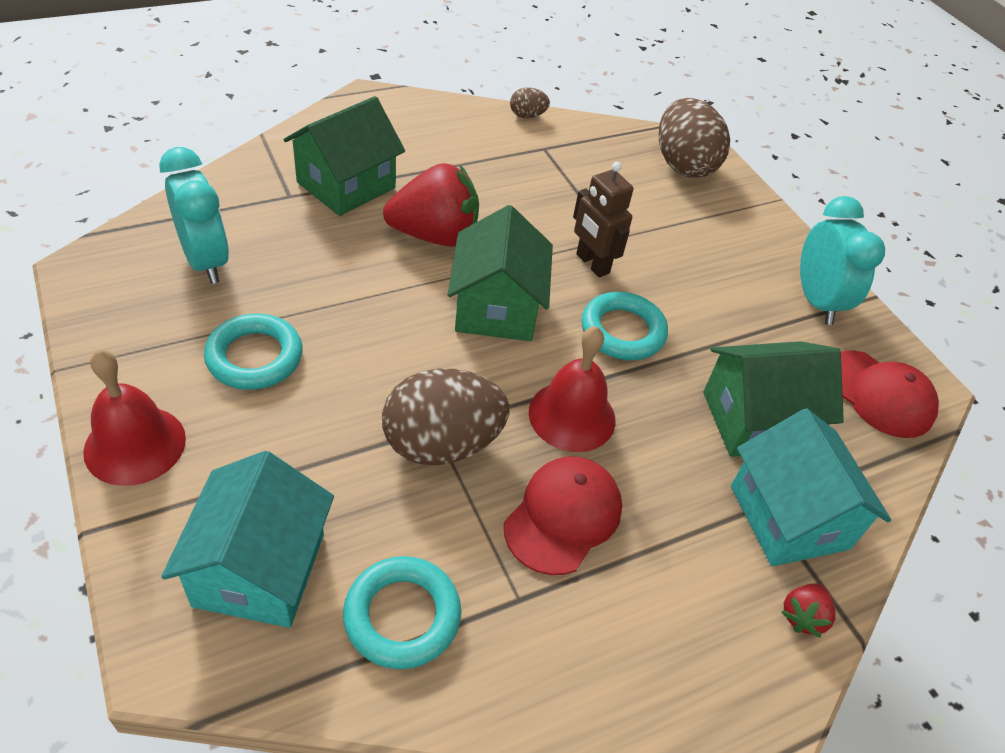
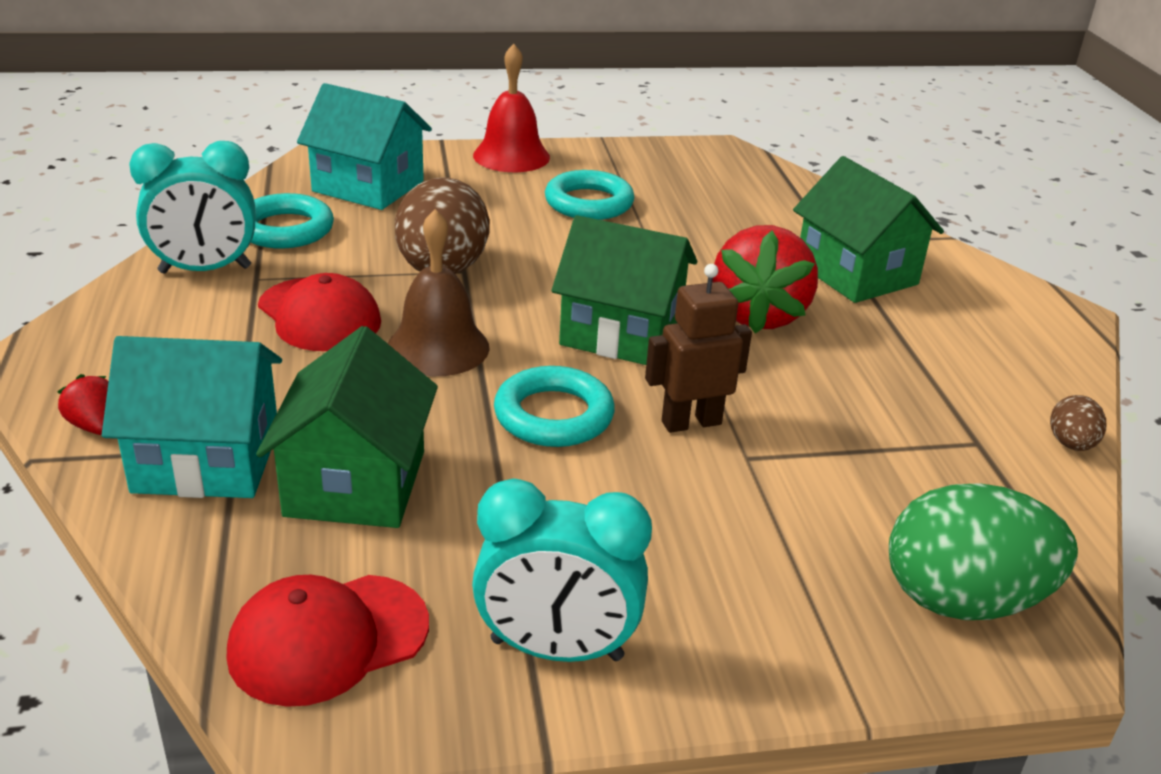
camera: 110 degrees right, 15 degrees down
turquoise clock [159,147,229,284] -> turquoise clock moved to [129,141,255,274]
red bell [529,326,616,452] -> brown bell [387,209,490,376]
brown egg [659,98,730,178] -> green egg [889,483,1078,620]

